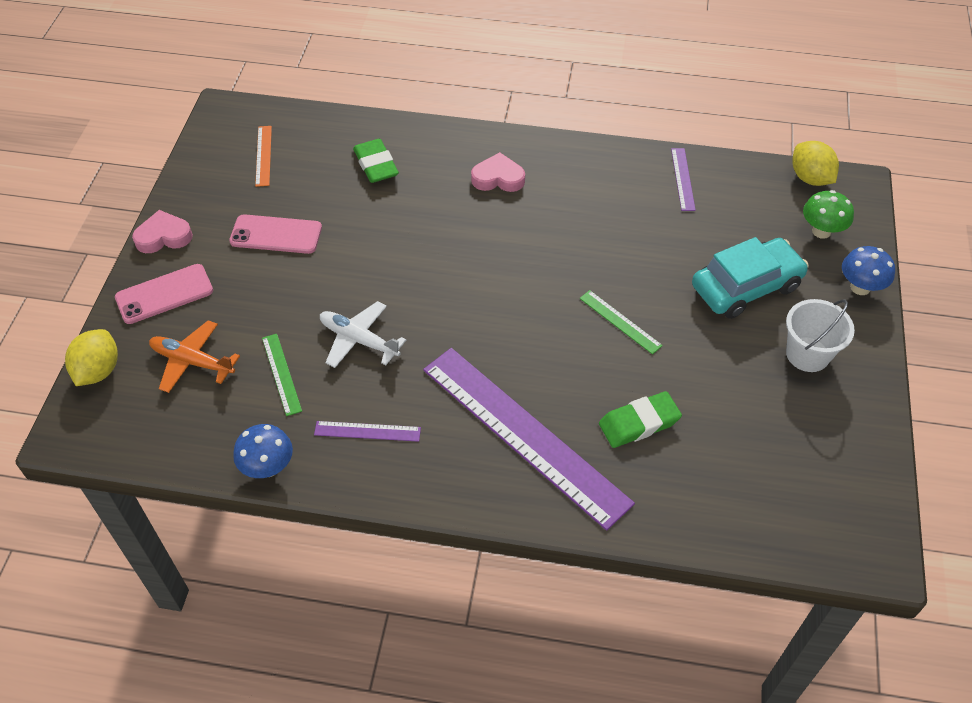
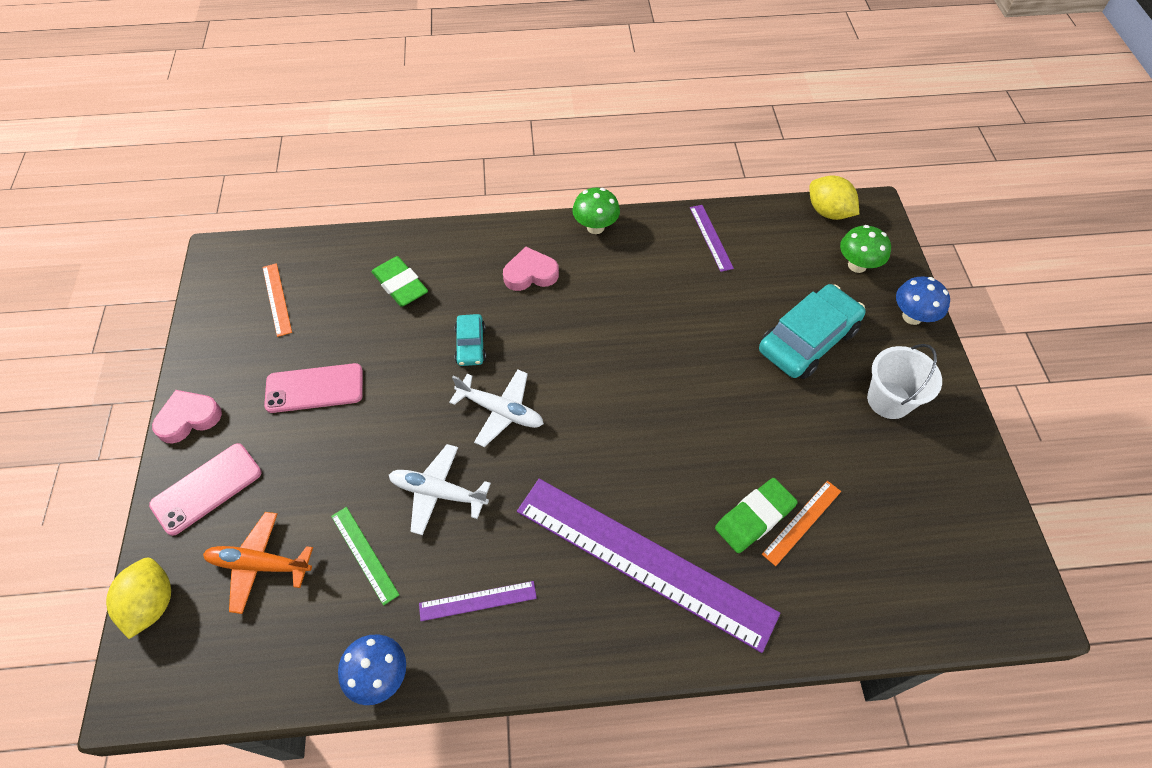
camera: 15 degrees left, 5 degrees up
green ruler [580,290,663,354] -> none
none -> white plane [449,369,544,447]
none -> turquoise car [454,314,486,366]
none -> green mushroom [572,188,620,234]
none -> orange ruler [762,481,841,566]

